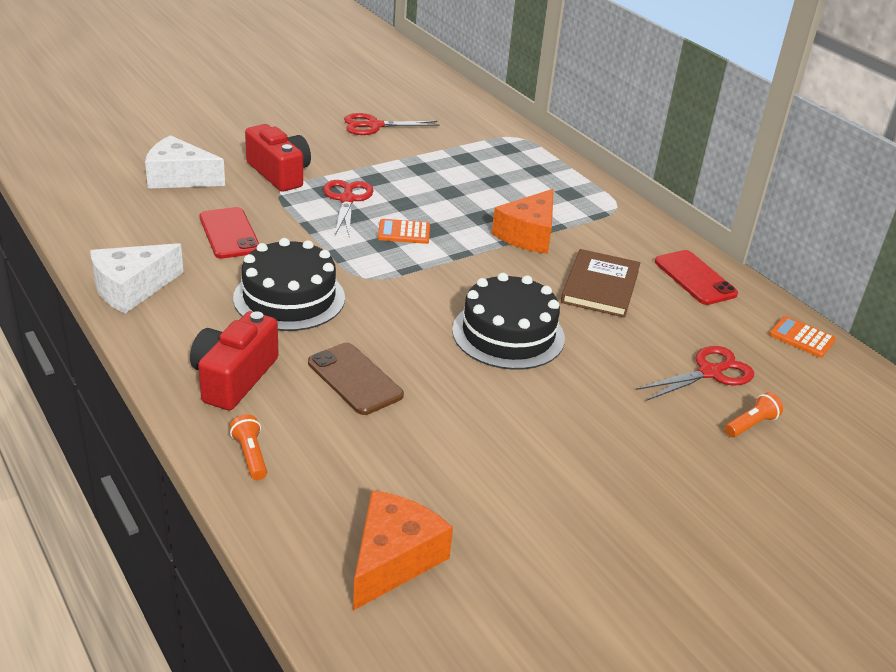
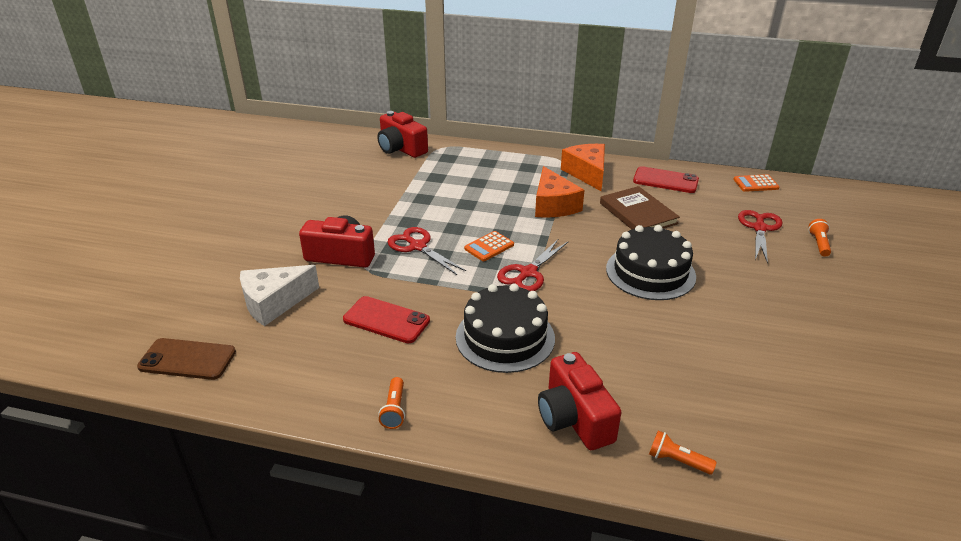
camera: 40 degrees left, 0 degrees up
white cheese [90,243,184,313] -> orange flashlight [378,377,405,429]
brown phone [308,343,404,415] -> brown phone moved to [137,338,236,380]
red scissors [344,113,440,135] -> red scissors moved to [497,238,569,291]
orange cheese [353,490,453,611] -> orange cheese moved to [561,144,605,191]
none -> red camera [378,111,428,158]

